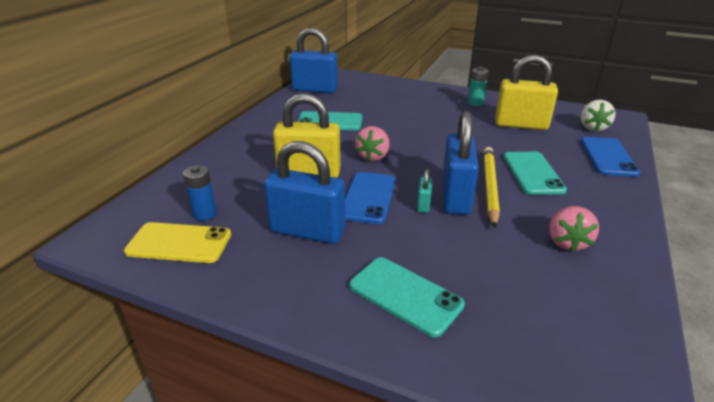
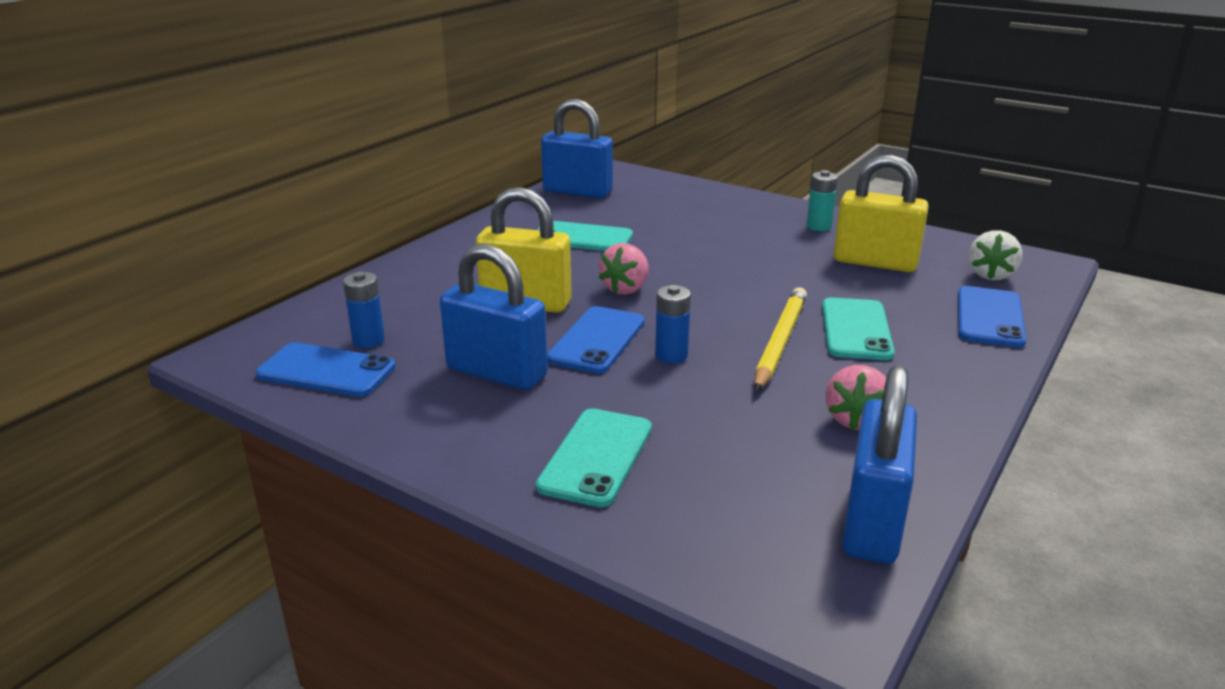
camera: 10 degrees right, 5 degrees down
yellow phone [124,222,231,263] -> blue phone [256,343,396,397]
turquoise phone [349,257,465,337] -> turquoise phone turned 60 degrees clockwise [536,408,652,507]
turquoise padlock [417,168,433,213] -> blue battery [655,285,691,363]
blue padlock [442,111,479,215] -> blue padlock moved to [842,365,917,564]

